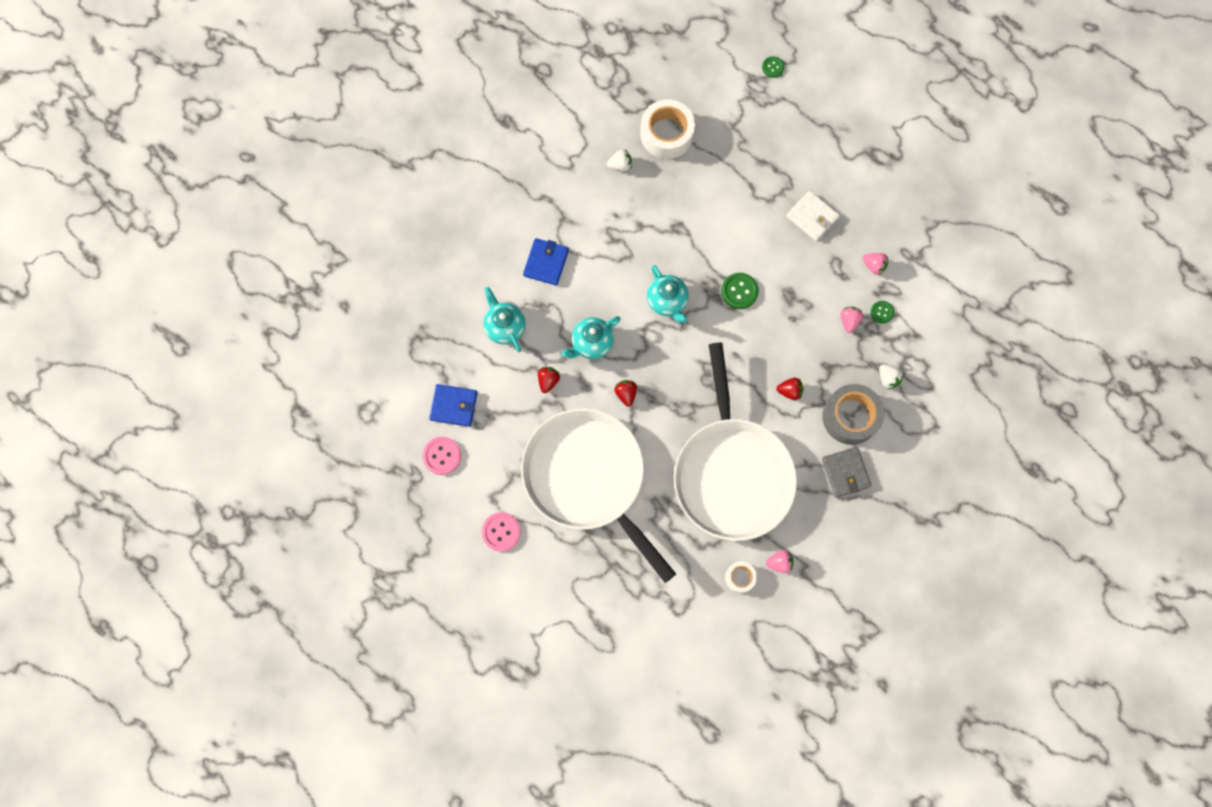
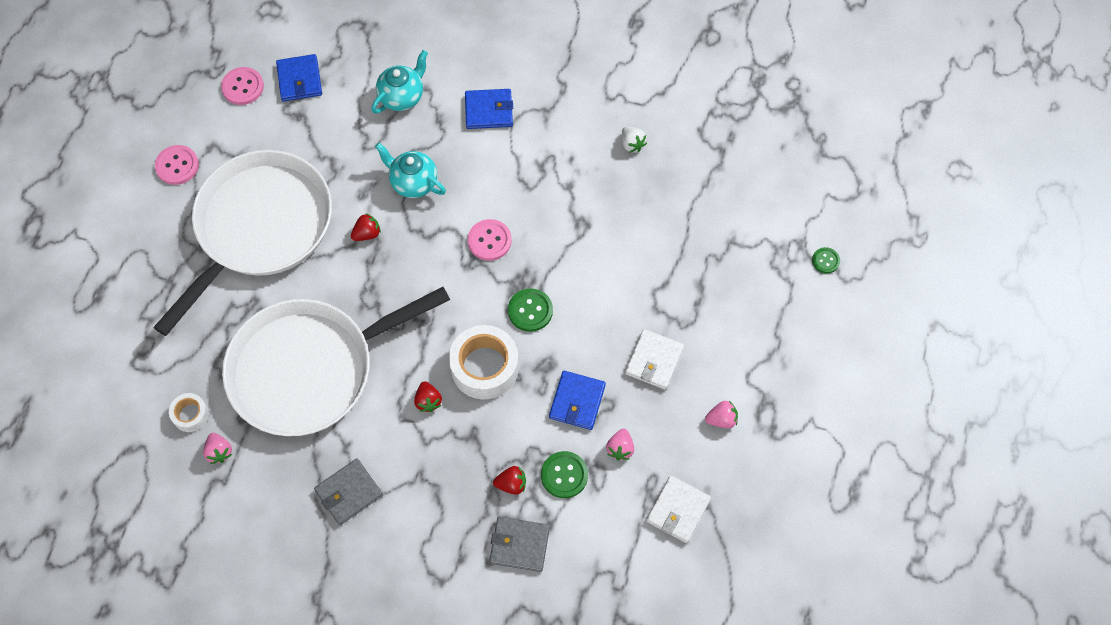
camera: 70 degrees right, 10 degrees down
red strawberry [538,367,560,393] -> red strawberry moved to [493,466,526,495]
white tape [640,99,695,159] -> white tape moved to [449,325,519,399]
turquoise teapot [647,265,689,323] -> pink button [468,219,512,261]
grey tape [822,384,884,445] -> none
pink strawberry [840,307,863,333] -> pink strawberry moved to [705,401,738,428]
green button [871,301,894,324] -> green button [541,451,588,498], size x1.60
white strawberry [879,364,903,389] -> none
none -> grey wallet [489,517,550,572]
none -> blue wallet [549,371,606,430]
none -> white wallet [646,476,711,543]

